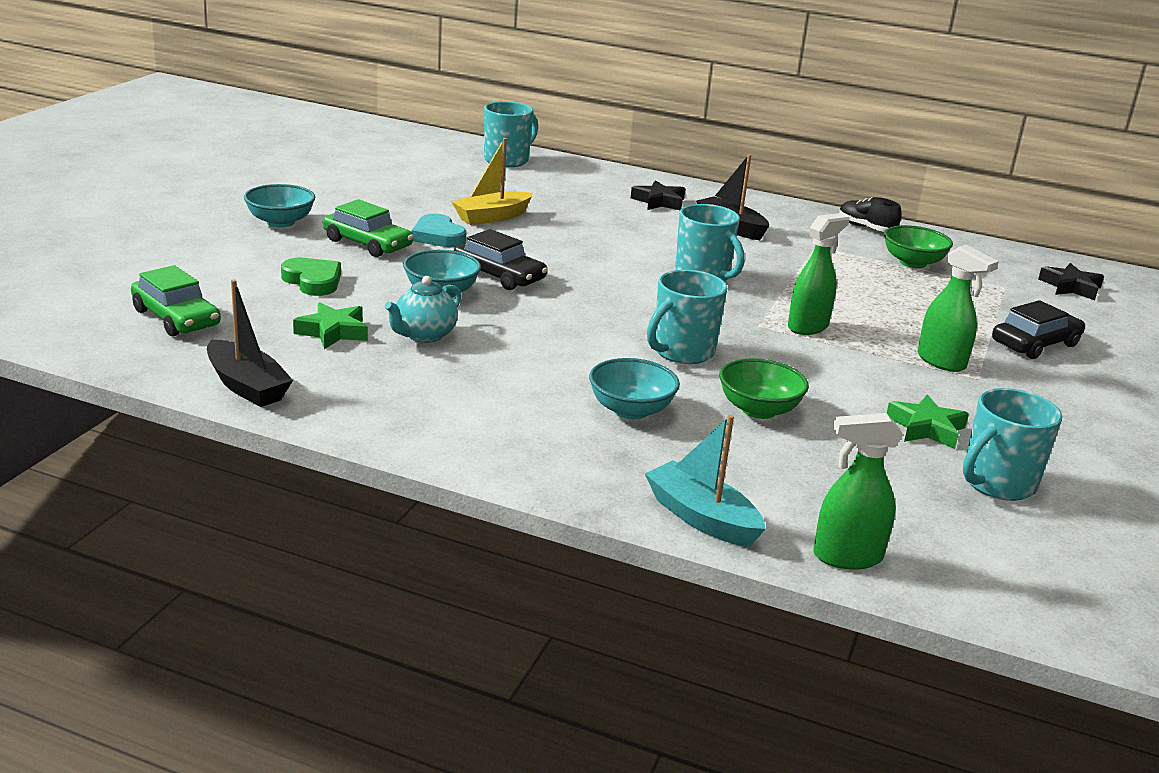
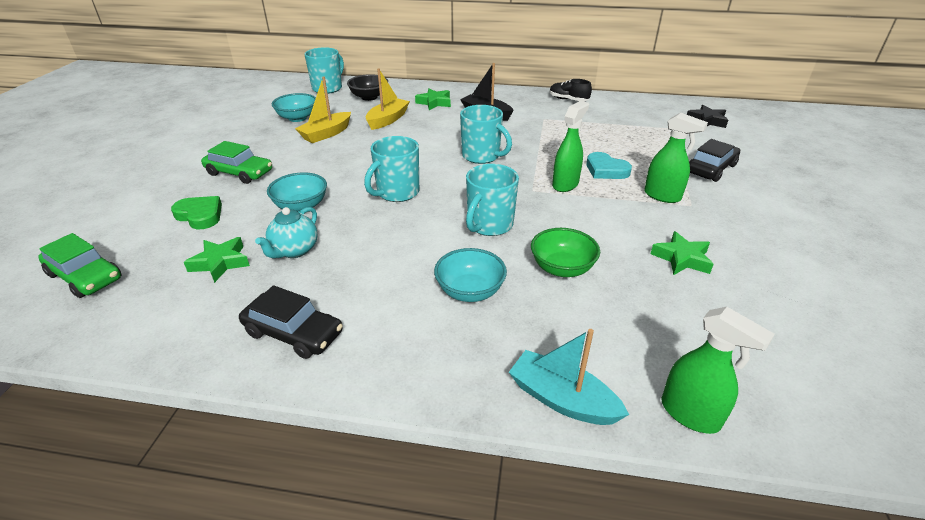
camera: 10 degrees left, 10 degrees up
black boat [207,279,293,407] -> none
turquoise bowl [244,184,315,227] -> turquoise bowl moved to [272,93,316,122]
turquoise heart [412,214,466,247] -> turquoise heart moved to [586,152,632,179]
black car [454,229,548,290] -> black car moved to [239,285,343,359]
black star [631,180,685,210] -> green star [415,88,451,110]
green spray bottle [813,413,903,570] -> green spray bottle turned 120 degrees counterclockwise [662,307,775,434]
green bowl [884,225,953,268] -> none
turquoise mug [963,388,1062,501] -> turquoise mug moved to [364,136,419,202]
none -> black bowl [347,74,388,101]
none -> yellow boat [366,69,410,130]

